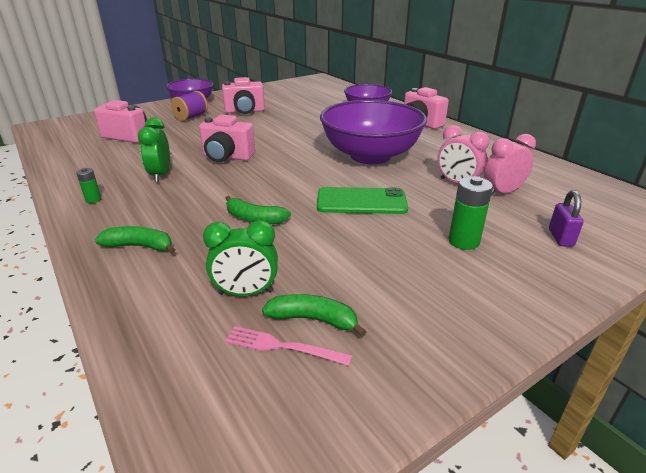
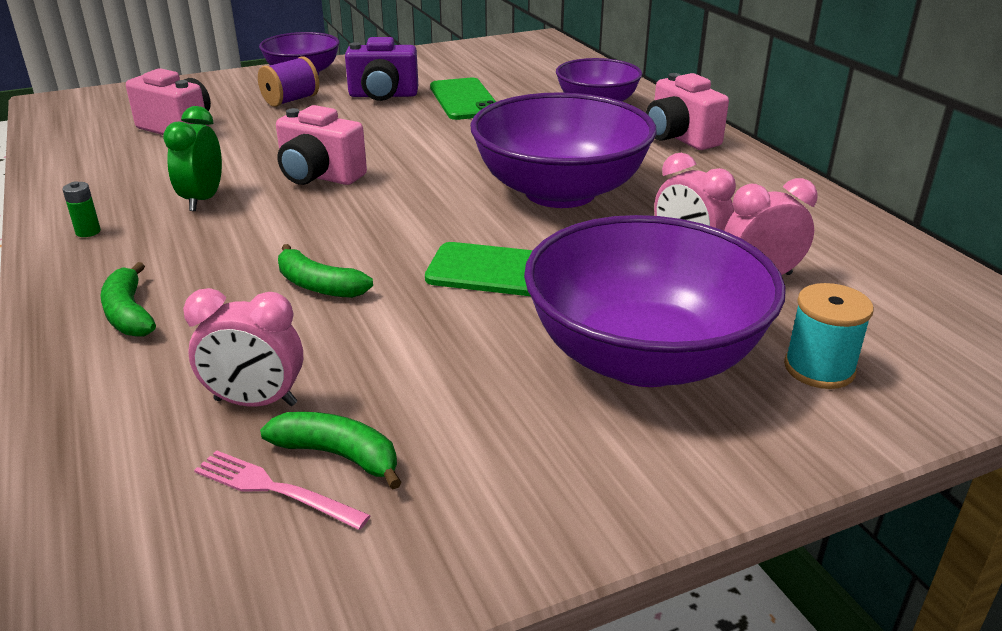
camera: 10 degrees right, 0 degrees up
green banana [95,226,176,254] -> green banana turned 135 degrees counterclockwise [100,262,156,337]
green clock [203,220,278,296] -> pink clock [183,288,303,407]
pink camera [222,77,265,114] -> purple camera [345,37,418,101]
green battery [448,176,493,250] -> purple bowl [524,215,786,387]
purple padlock [549,190,584,247] -> turquoise spool [784,283,874,389]
none -> green phone [430,77,496,120]

